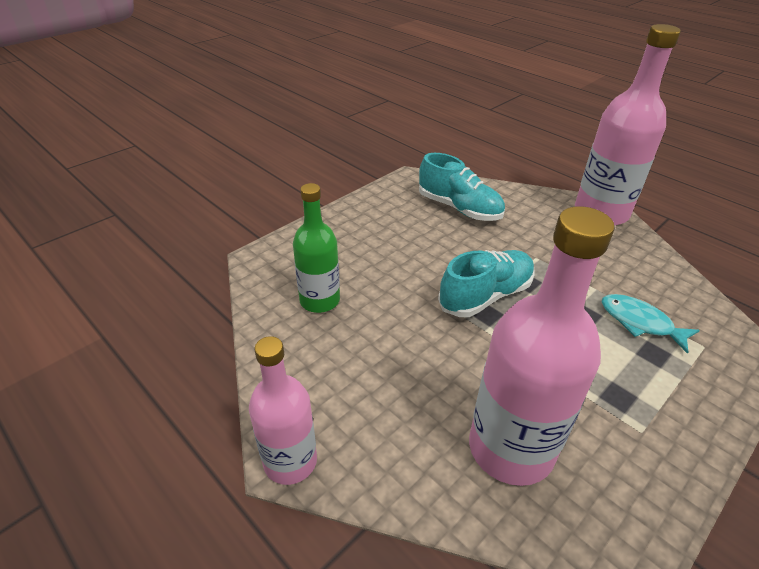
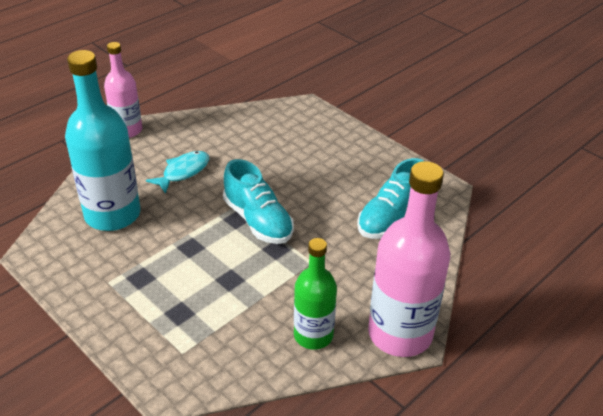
camera: 90 degrees right, 0 degrees up
green bottle [293,183,340,313] -> green bottle moved to [294,238,337,350]
pink bottle [469,206,615,486] -> turquoise bottle [65,50,141,231]
turquoise fish [602,294,700,354] -> turquoise fish moved to [146,151,209,194]

